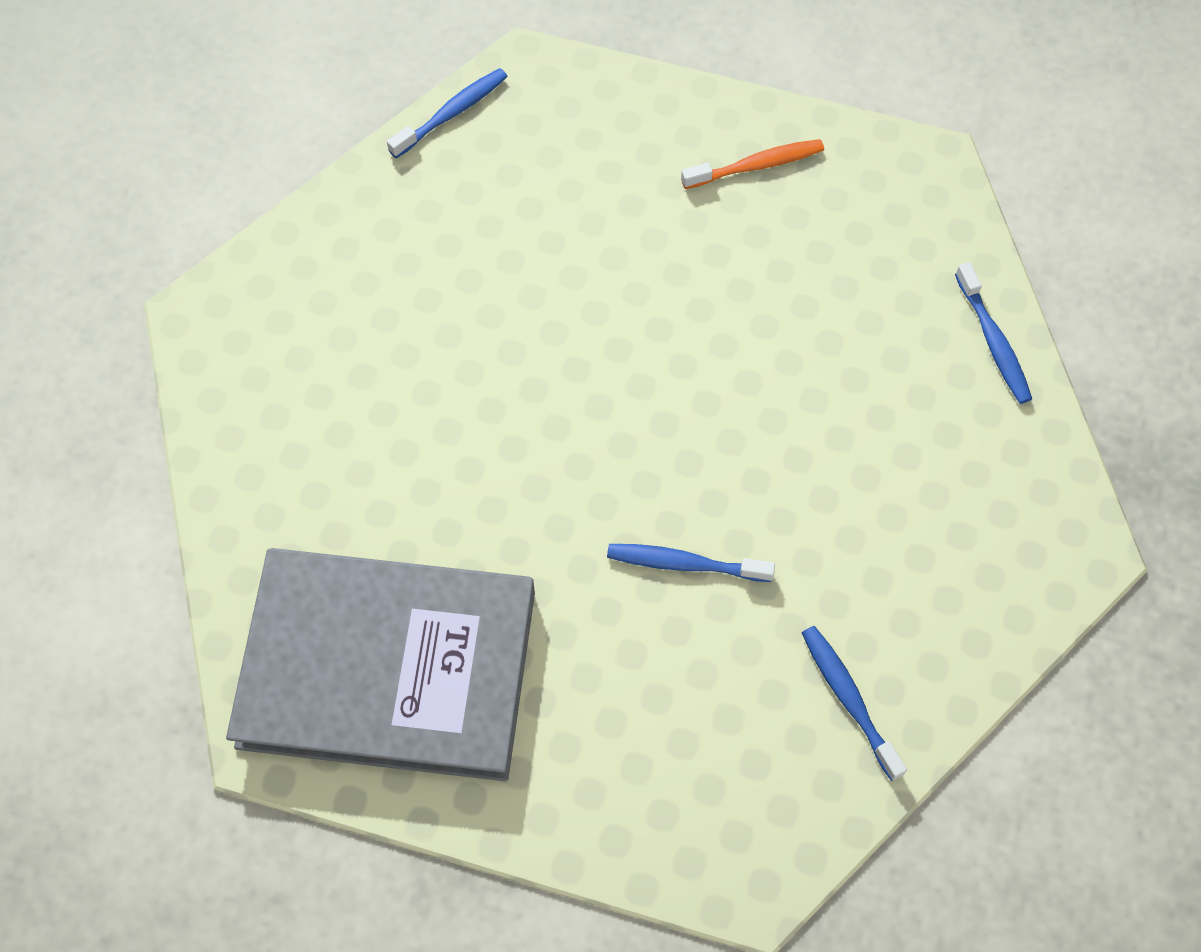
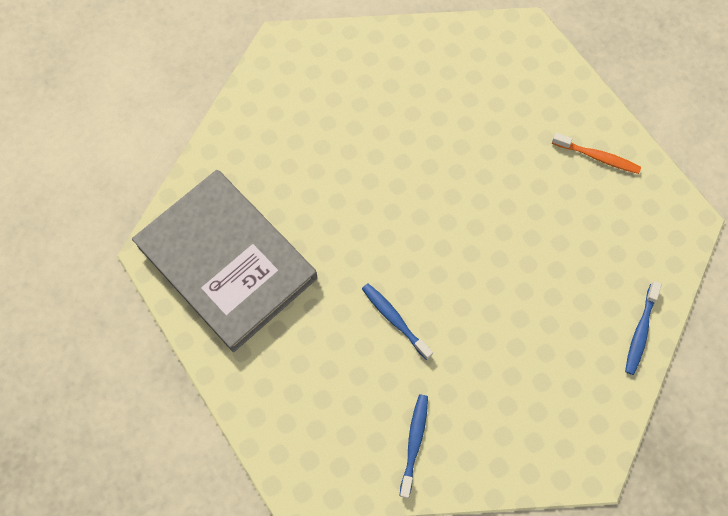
camera: 40 degrees right, 5 degrees up
blue toothbrush [387,68,508,158] -> none

